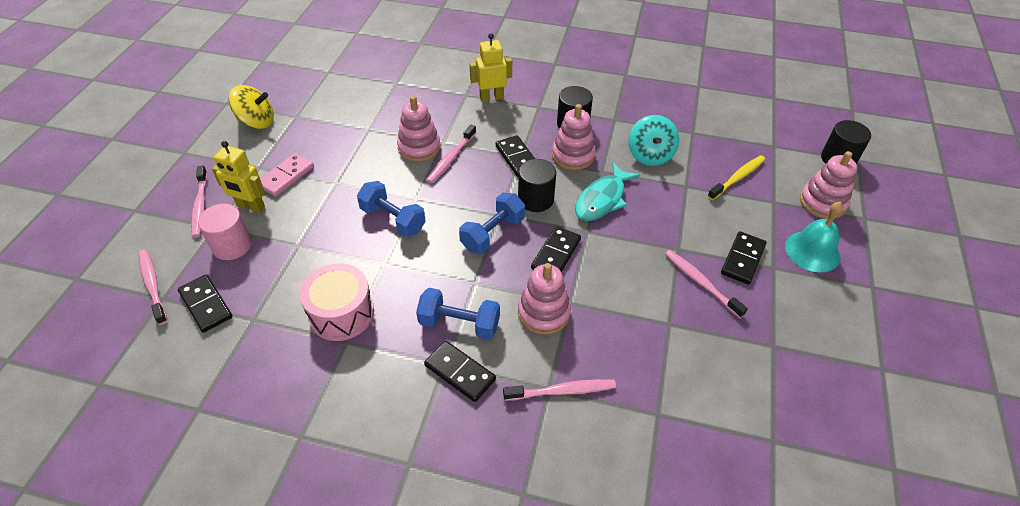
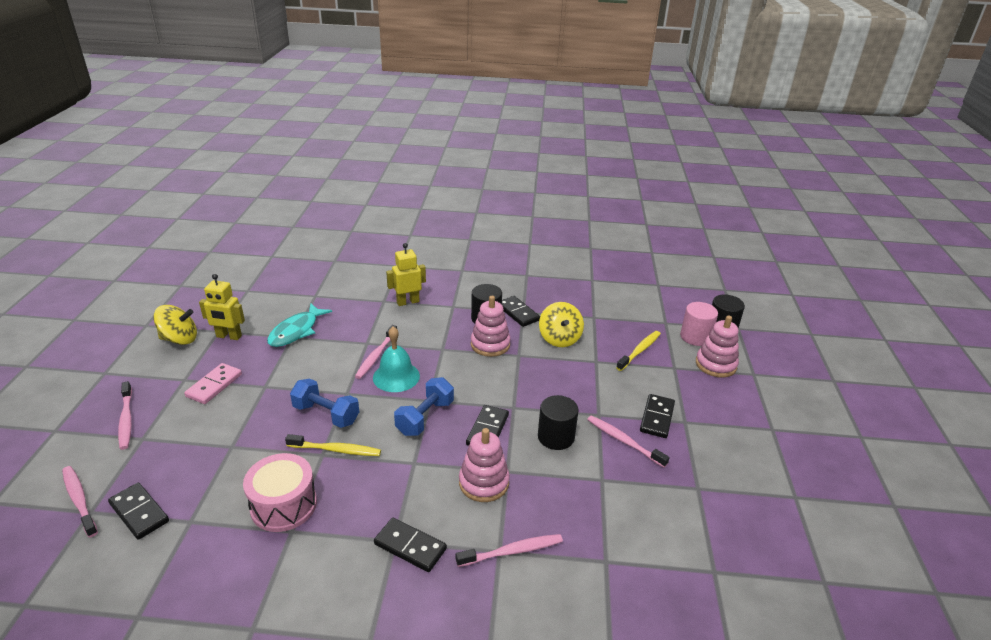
camera: 10 degrees left, 15 degrees down
pink cylinder [198,204,252,260] -> pink cylinder moved to [680,302,718,346]
yellow robot [212,141,265,213] -> yellow robot moved to [199,274,245,340]
pink stacking toy [397,96,441,162] -> none
blue dumbbell [416,288,500,340] -> none
black domino [496,135,535,177] -> black domino moved to [502,296,540,327]
black cylinder [518,159,556,212] -> black cylinder moved to [538,395,579,450]
turquoise fish [575,162,640,221] -> turquoise fish moved to [267,303,332,347]
turquoise spinning top [628,115,679,166] -> yellow spinning top [539,302,584,347]
turquoise bell [785,202,843,272] -> turquoise bell moved to [373,326,420,392]
none -> yellow toothbrush [285,434,381,456]

